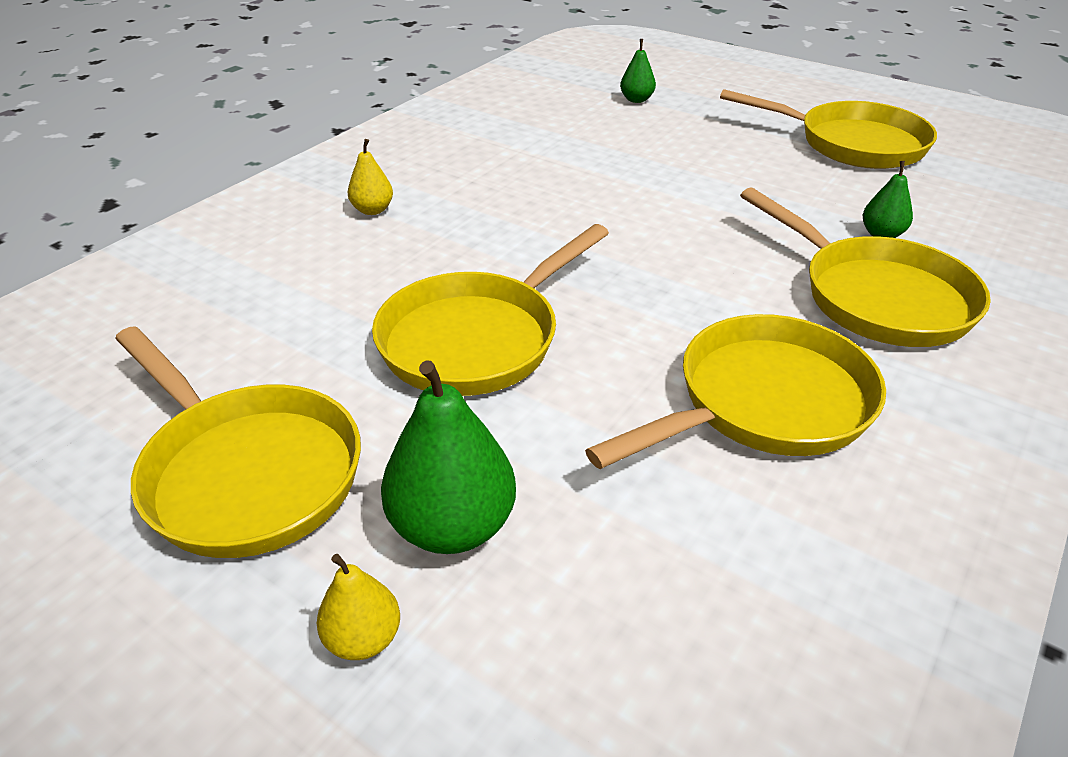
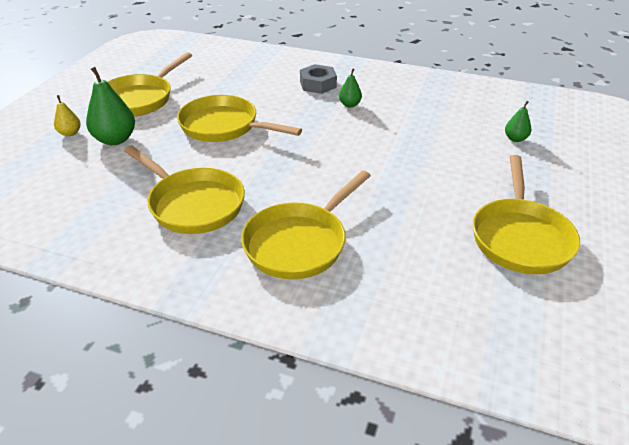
camera: 75 degrees right, 0 degrees up
yellow pear [348,139,393,215] -> grey nut [300,64,337,94]
green pear [863,161,913,238] -> green pear moved to [339,68,362,107]

